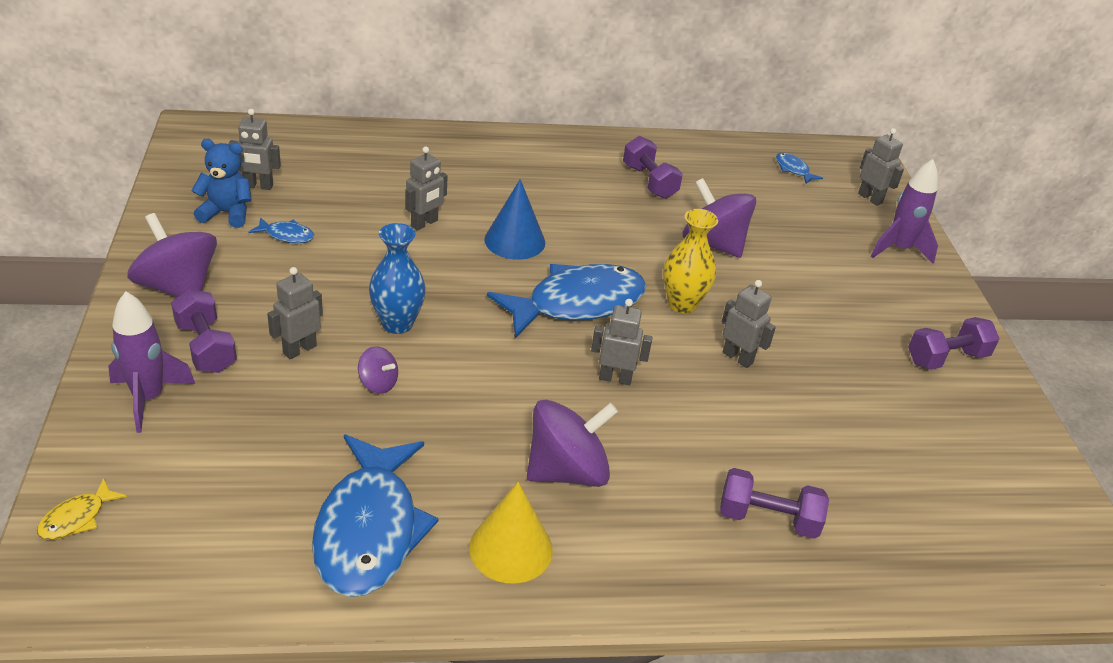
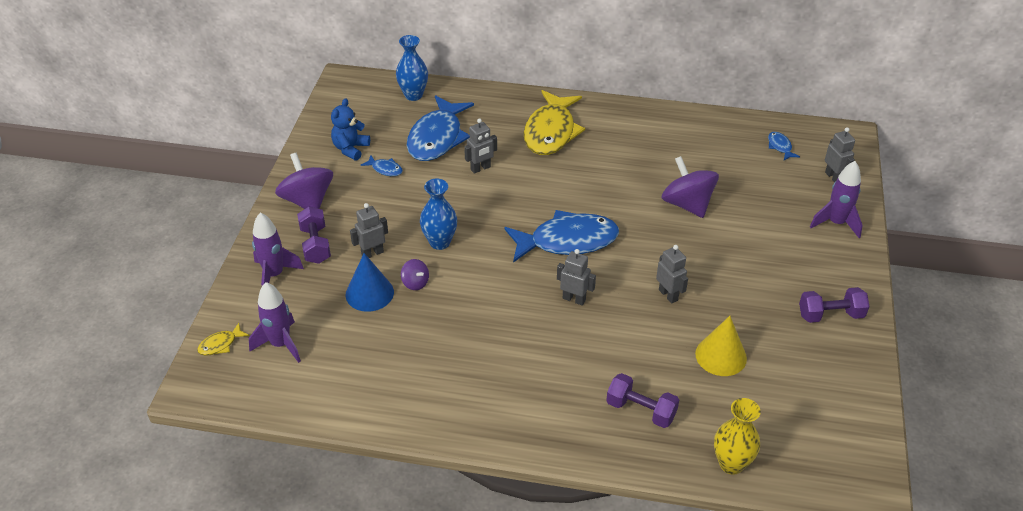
camera: 20 degrees right, 5 degrees up
blue teddy bear [191,139,251,228] -> blue teddy bear turned 90 degrees counterclockwise [331,98,370,161]
grey robot [228,109,281,190] -> none
blue fish [312,434,439,597] -> blue fish moved to [407,95,474,161]
yellow cone [469,482,553,584] -> yellow cone moved to [695,316,747,376]
blue cone [484,179,545,260] -> blue cone moved to [346,253,394,312]
purple spinning top [527,400,618,487] -> none
purple dumbbell [623,136,683,199] -> none
yellow vase [663,209,718,313] -> yellow vase moved to [714,398,761,474]
none -> purple rocket [249,282,301,363]
none -> blue vase [396,35,428,101]
none -> yellow fish [524,90,585,155]

